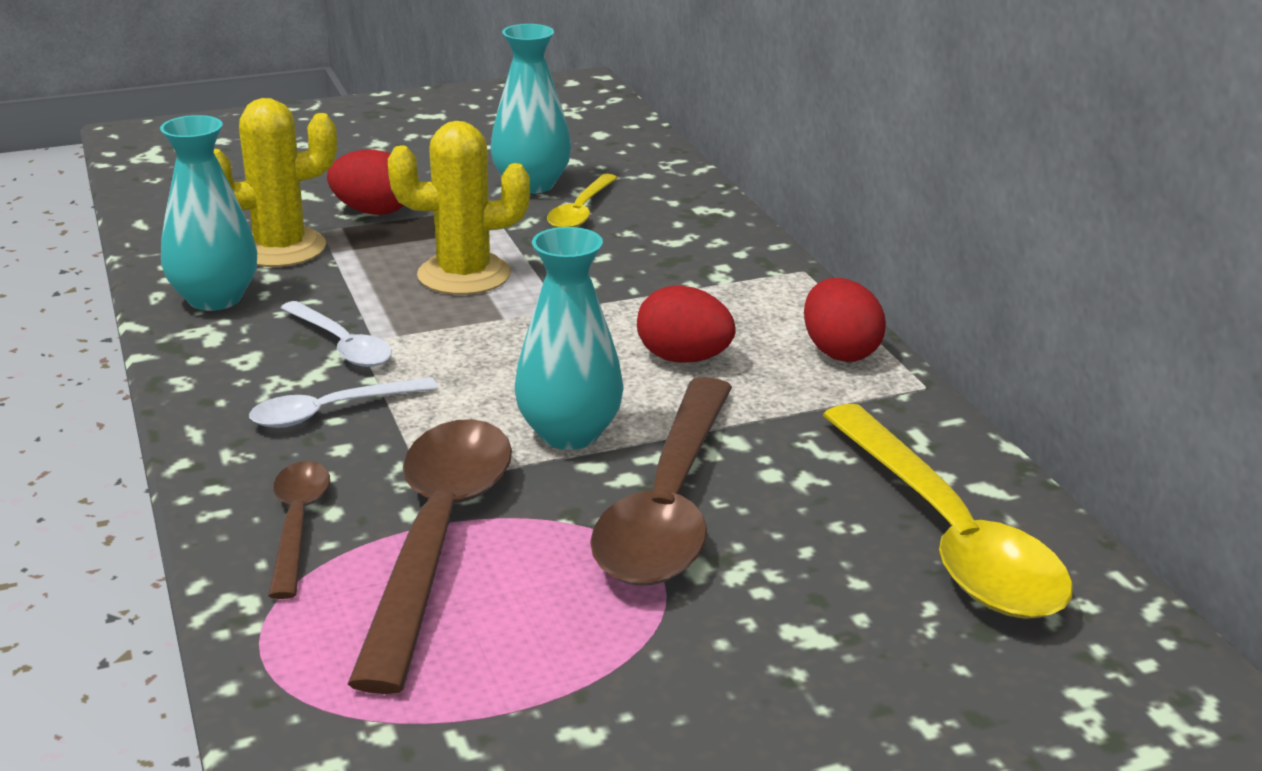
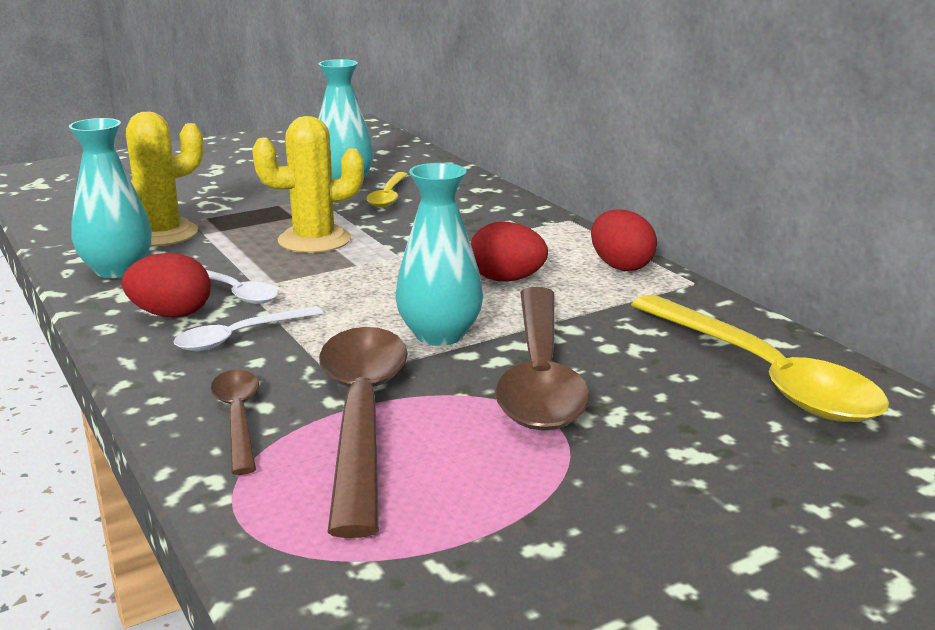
camera: 10 degrees left, 5 degrees down
red egg [327,149,404,215] -> red egg moved to [122,253,211,318]

